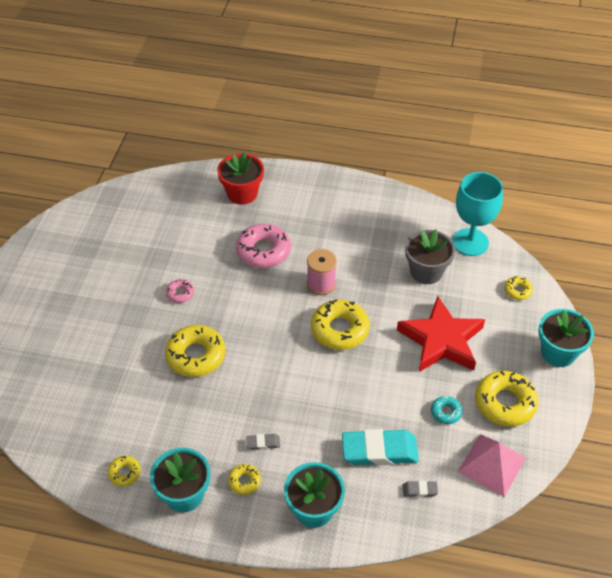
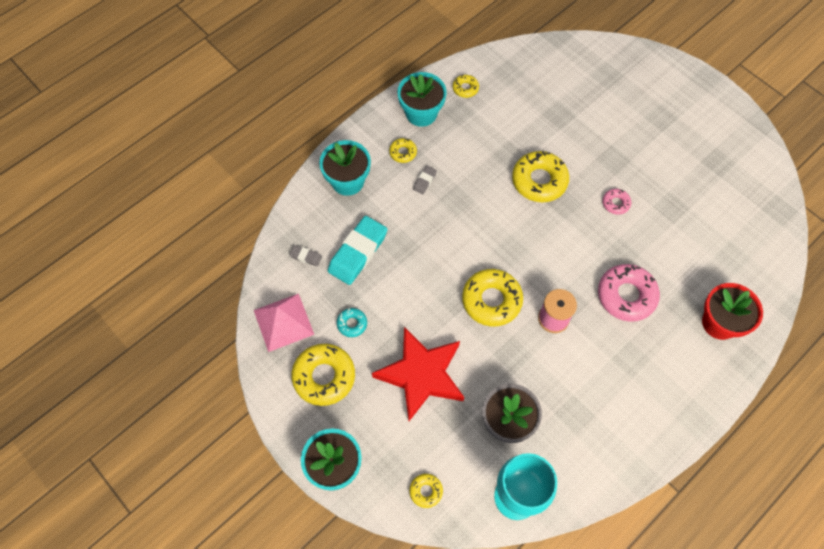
camera: 125 degrees right, 15 degrees up
grey eraser [403,481,438,497] -> grey eraser turned 75 degrees clockwise [289,245,322,266]

